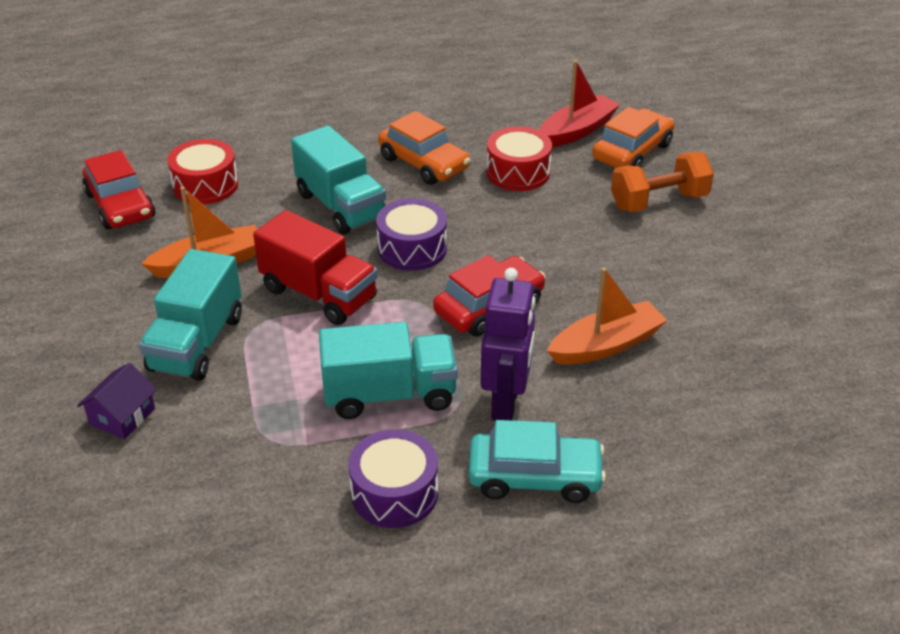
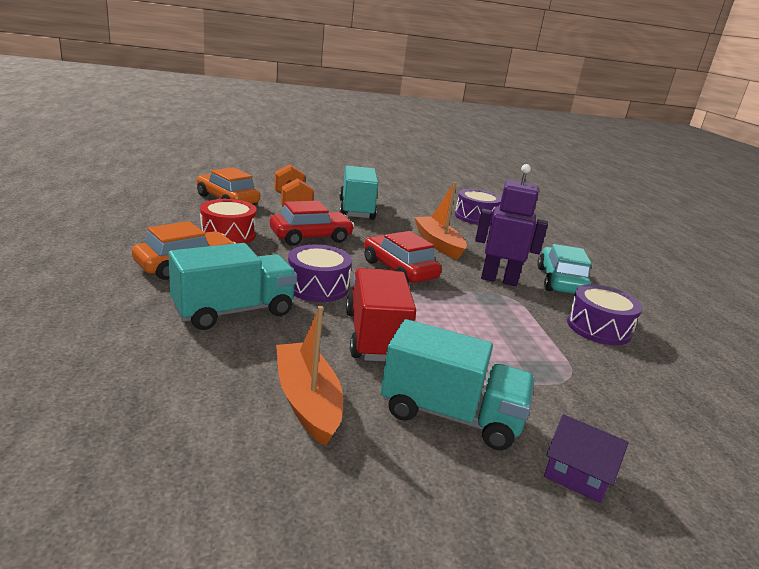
camera: 90 degrees left, 15 degrees down
red car [82,150,155,230] -> red car moved to [270,201,354,246]
red drum [167,139,238,205] -> none
red truck [253,210,378,325] -> red truck turned 45 degrees counterclockwise [346,268,416,361]
turquoise truck [319,322,458,419] -> turquoise truck moved to [339,166,379,220]
red boat [539,60,620,147] -> none
none -> purple drum [455,189,501,225]

